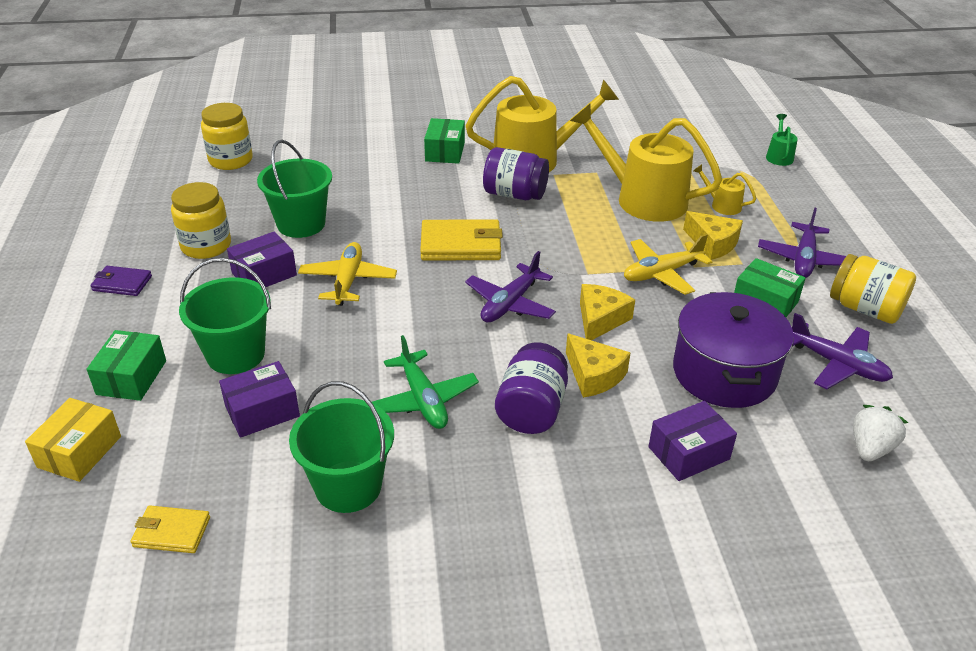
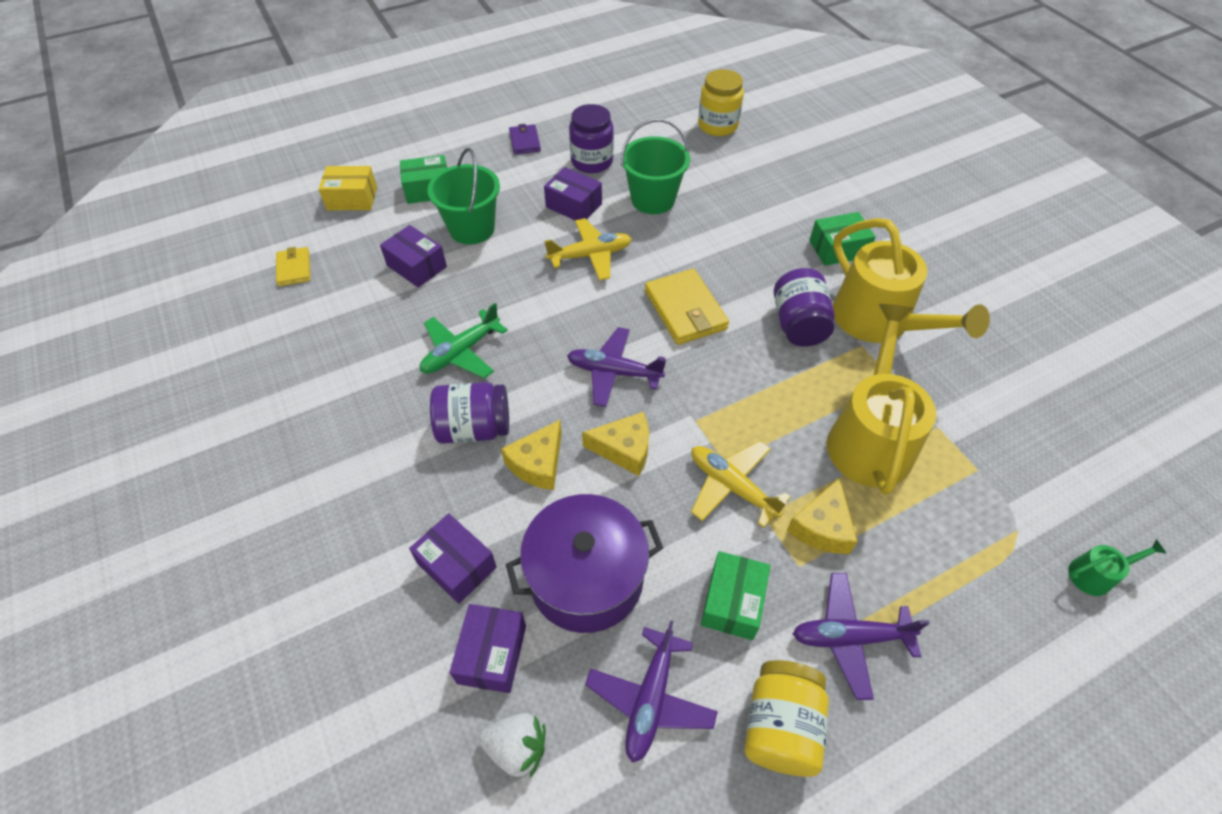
camera: 70 degrees right, 15 degrees up
yellow jar [171,182,231,259] -> purple jar [569,104,614,173]
green bucket [289,381,394,513] -> none
yellow watering can [693,164,757,215] -> none
none -> purple box [449,604,526,693]

